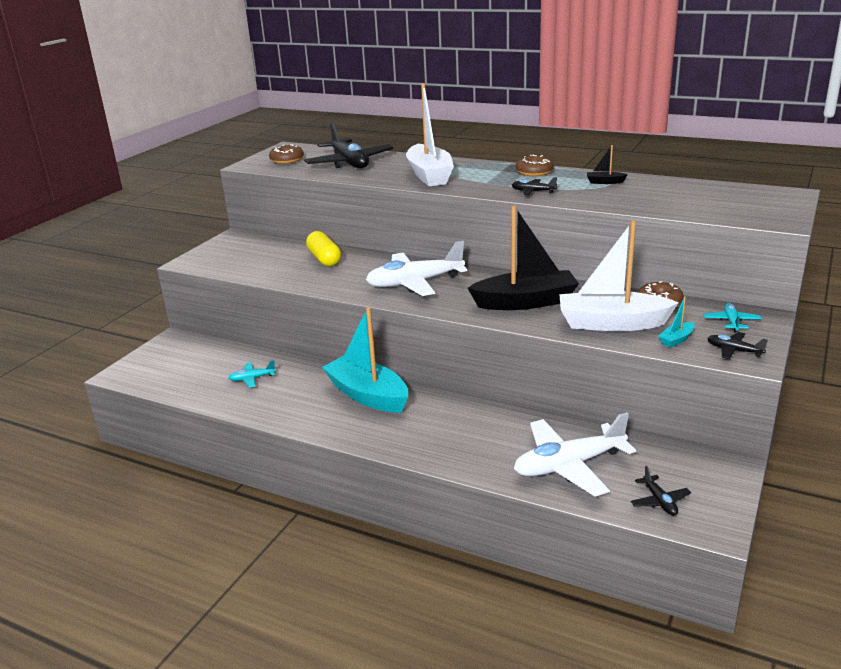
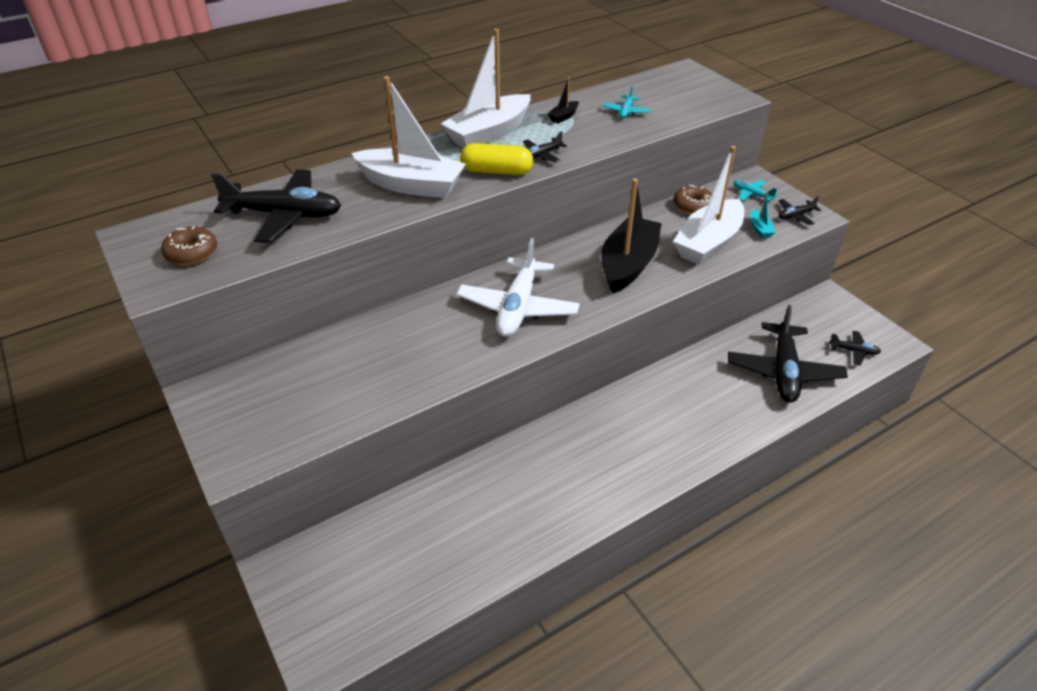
camera: 60 degrees left, 15 degrees up
turquoise plane [229,360,276,388] -> turquoise plane moved to [602,86,651,119]
yellow capsule [306,231,341,266] -> yellow capsule moved to [460,143,533,175]
turquoise boat [322,307,408,413] -> none
white plane [514,412,636,496] -> black plane [728,305,848,403]
brown donut [516,155,554,176] -> white boat [441,29,531,148]

